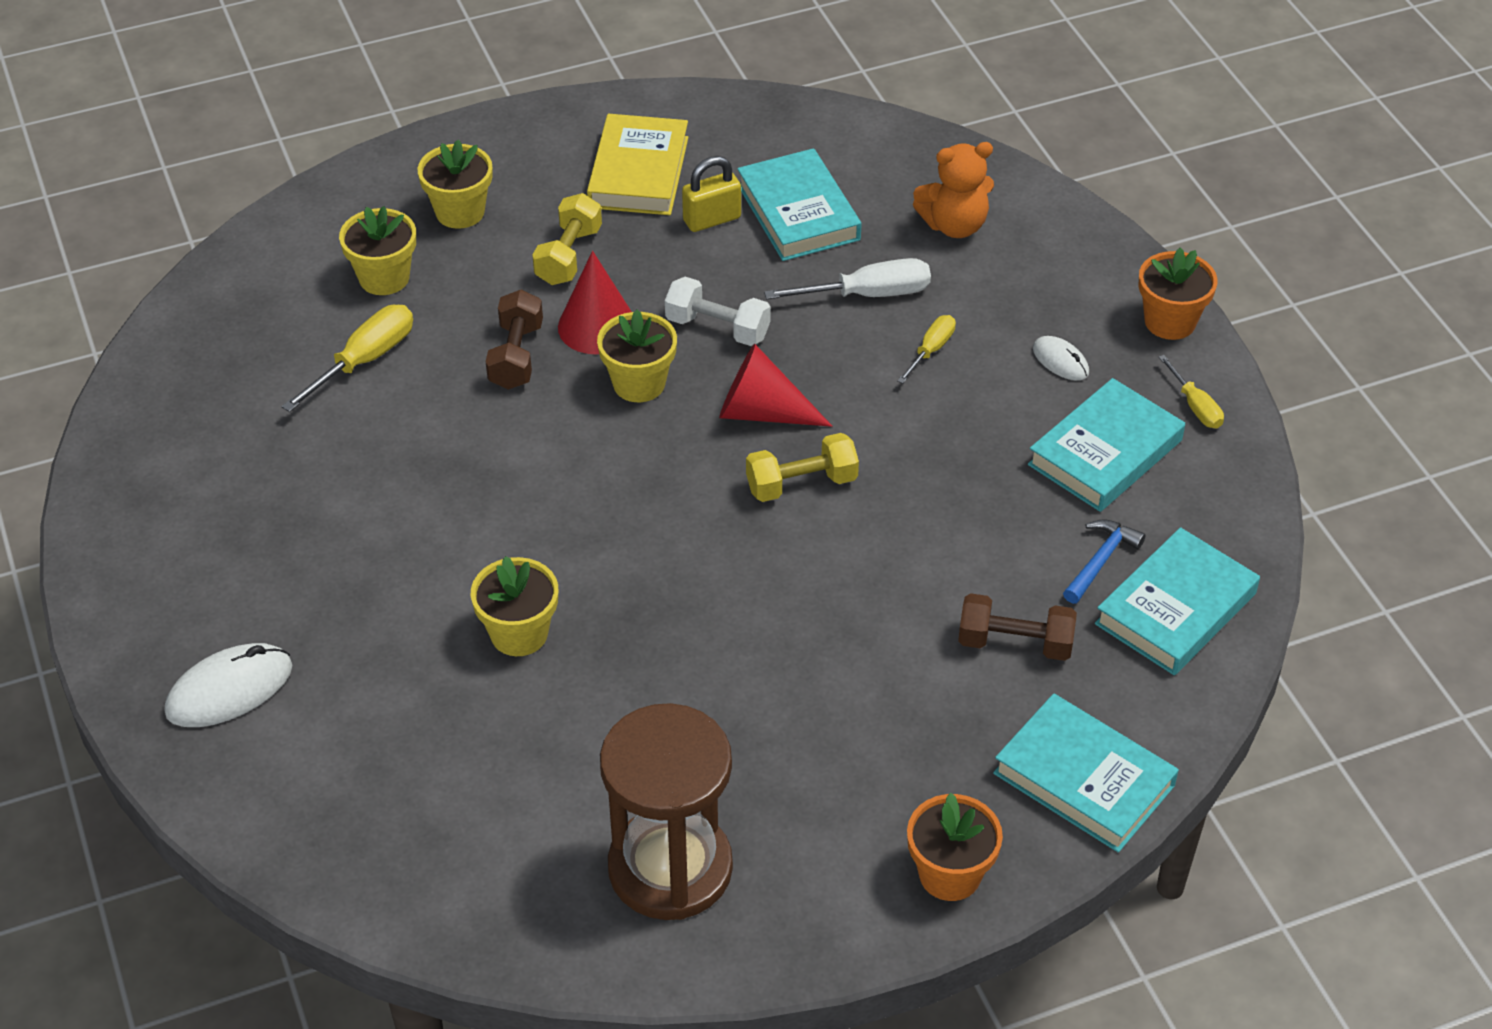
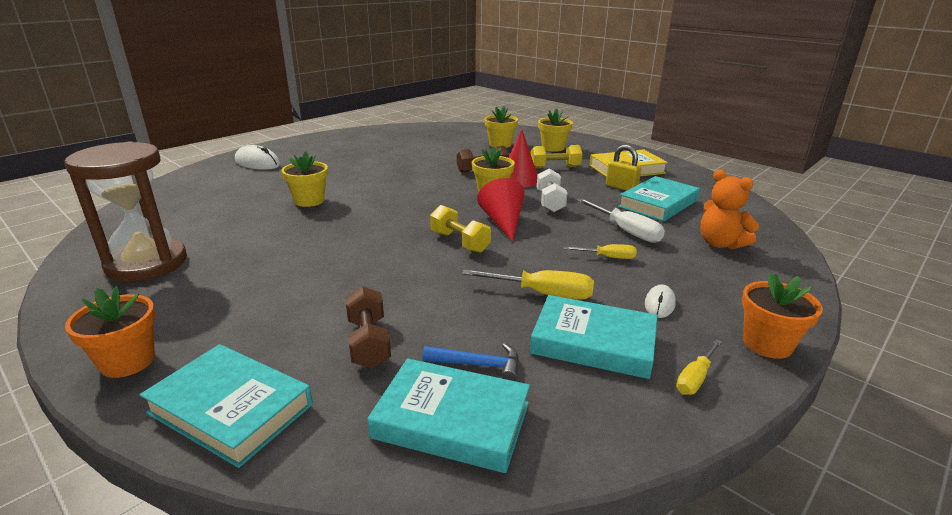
camera: 65 degrees right, 20 degrees down
yellow screwdriver [282,305,413,412] -> yellow screwdriver moved to [462,269,594,300]
turquoise book [993,694,1179,853] -> turquoise book turned 75 degrees counterclockwise [140,344,313,468]

